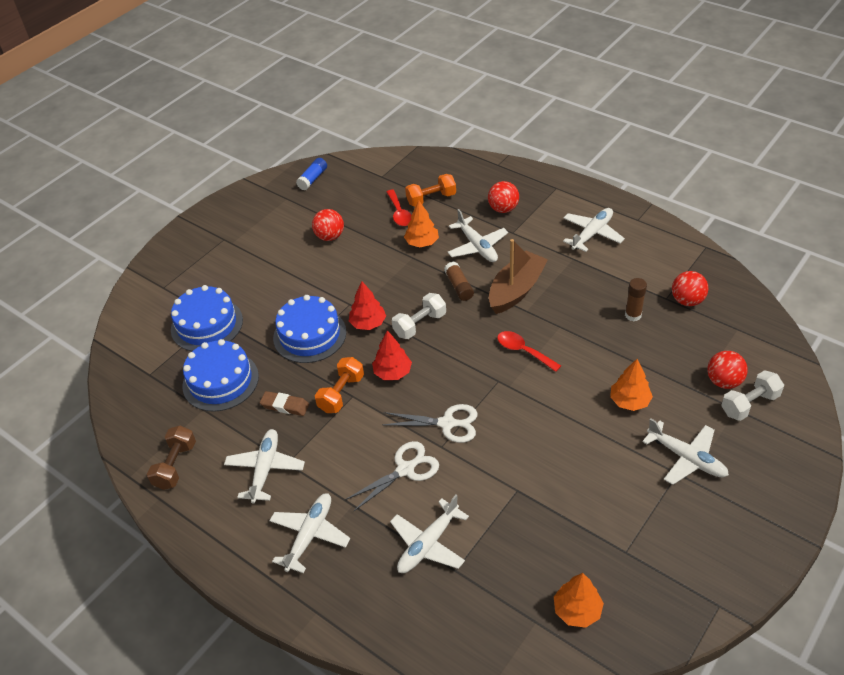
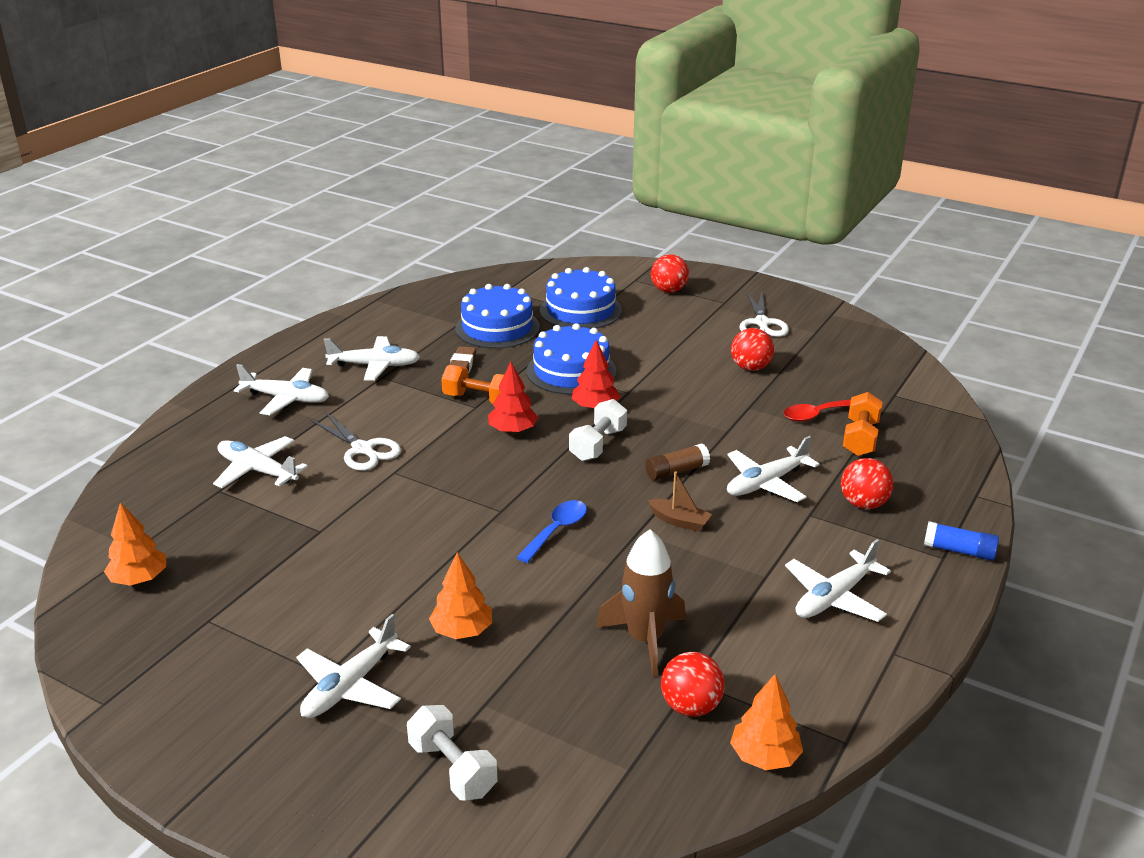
camera: 80 degrees right, 15 degrees down
brown dumbbell [147,426,196,490] -> none
blue glue stick [296,158,327,191] -> blue glue stick moved to [924,521,999,561]
white scissors [383,404,478,443] -> white scissors moved to [739,291,789,337]
white dumbbell [392,293,446,339] -> white dumbbell turned 75 degrees clockwise [569,399,627,461]
orange tree [404,200,439,247] -> orange tree moved to [730,674,803,770]
orange dumbbell [405,174,456,207] -> orange dumbbell turned 45 degrees clockwise [843,392,883,456]
brown boat [489,239,548,314] -> brown boat [648,471,712,532], size x0.51
red spoon [497,331,561,372] -> blue spoon [516,500,587,563]
white plane [563,208,625,252] -> white plane turned 105 degrees clockwise [785,539,891,622]
brown glue stick [625,278,647,321] -> brown rocket [596,530,686,677]
red ball [707,351,748,389] -> red ball moved to [651,254,689,293]

